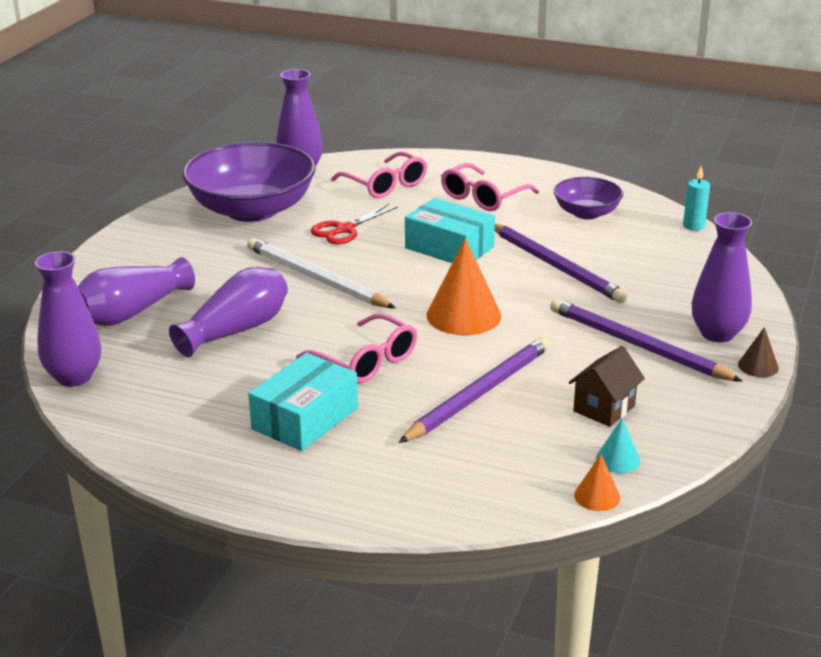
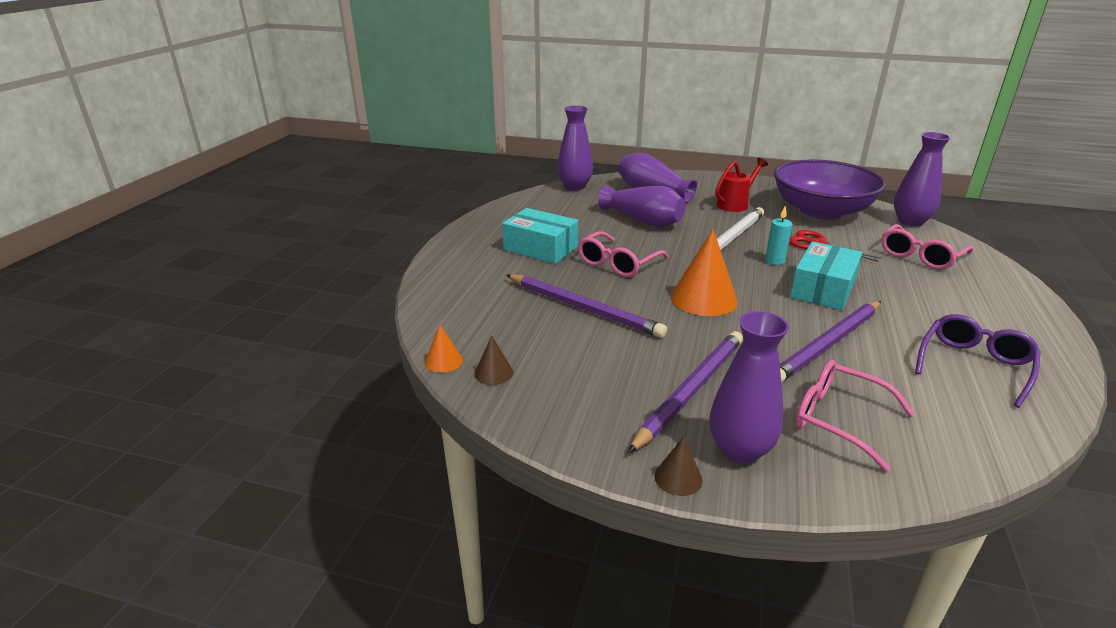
camera: 85 degrees right, 0 degrees up
pink glasses [441,163,539,211] -> pink glasses moved to [795,360,915,472]
purple bowl [554,177,623,219] -> purple glasses [915,314,1041,408]
brown house [569,346,645,427] -> none
turquoise cone [596,418,640,473] -> brown cone [475,336,513,385]
turquoise candle [683,166,710,231] -> turquoise candle moved to [765,206,792,265]
none -> red watering can [715,158,768,212]

